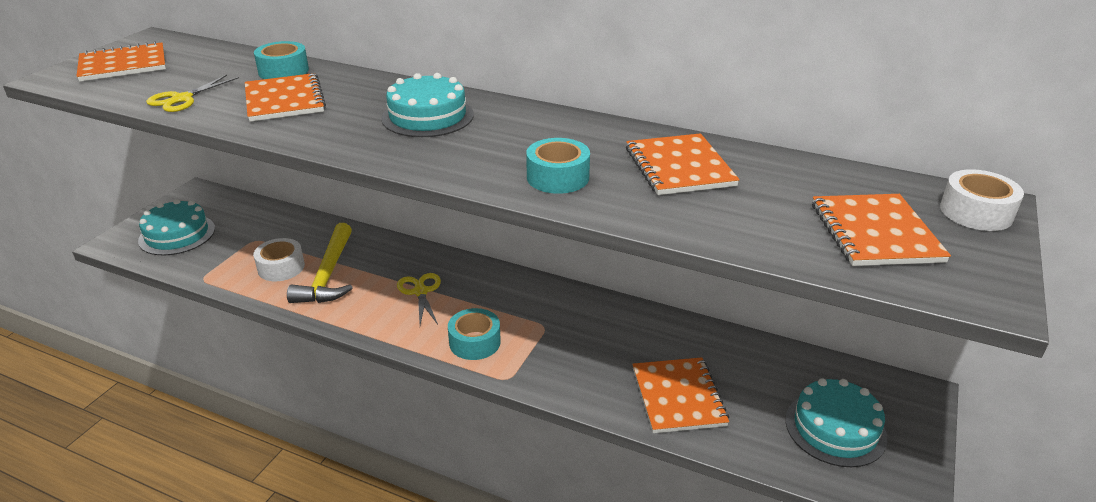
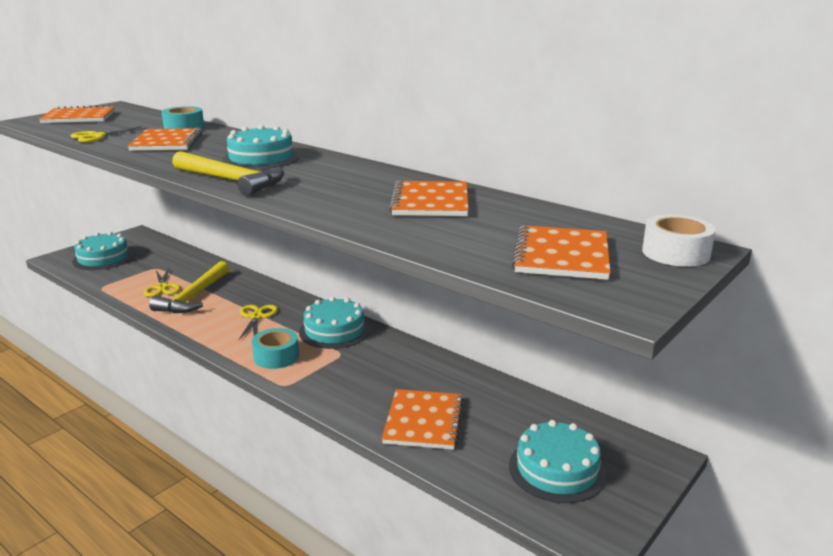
camera: 15 degrees right, 10 degrees down
white tape [253,238,305,281] -> yellow scissors [144,268,181,297]
turquoise tape [526,138,590,194] -> none
none -> yellow hammer [172,151,284,196]
none -> turquoise cake [299,297,370,349]

